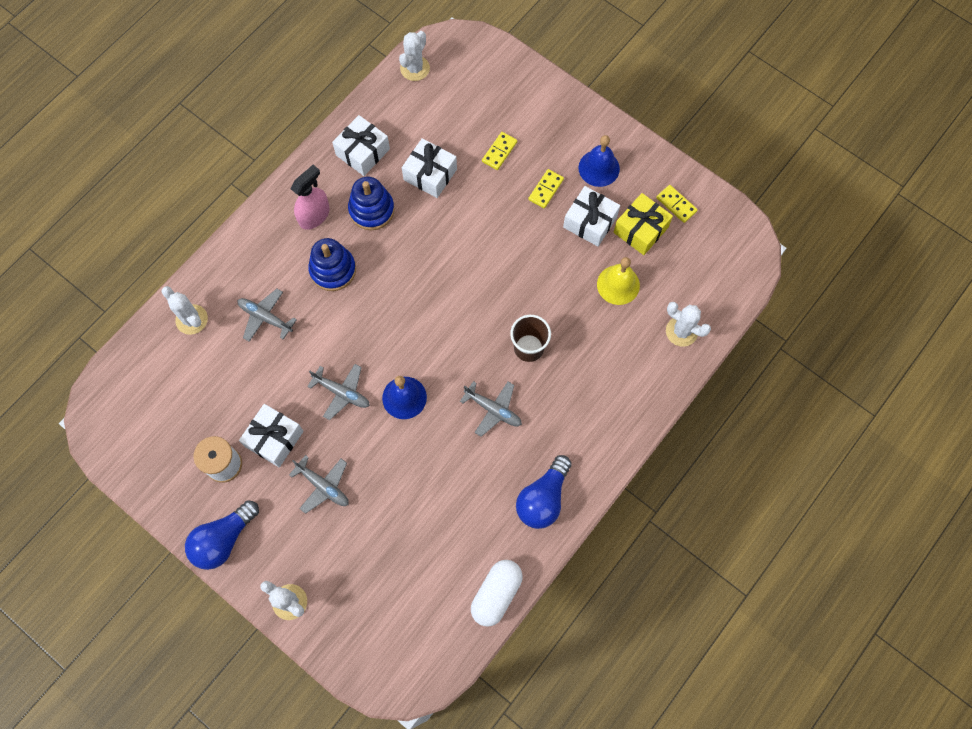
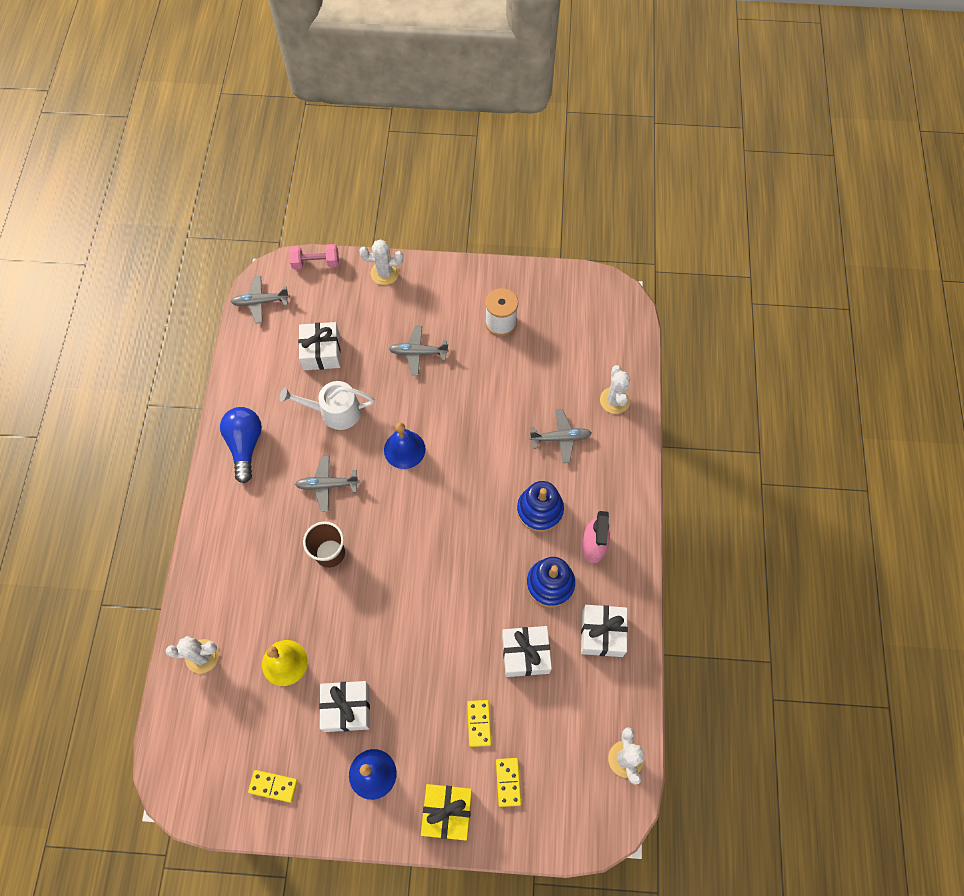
camera: 145 degrees right, 5 degrees down
white cactus [161,286,208,335] -> white cactus turned 75 degrees clockwise [600,365,630,414]
blue light bulb [185,500,259,570] -> none
white gift [239,404,304,467] -> white gift moved to [298,322,340,370]
grey plane [307,364,370,420] -> grey plane moved to [230,276,290,323]
white capsule [471,560,523,626] -> none
yellow domino [528,169,564,208] -> yellow domino moved to [496,758,521,807]
yellow gift [613,193,673,255] -> yellow gift moved to [421,784,472,840]
none -> white watering can [280,381,375,430]
none -> pink dumbbell [289,244,339,269]

